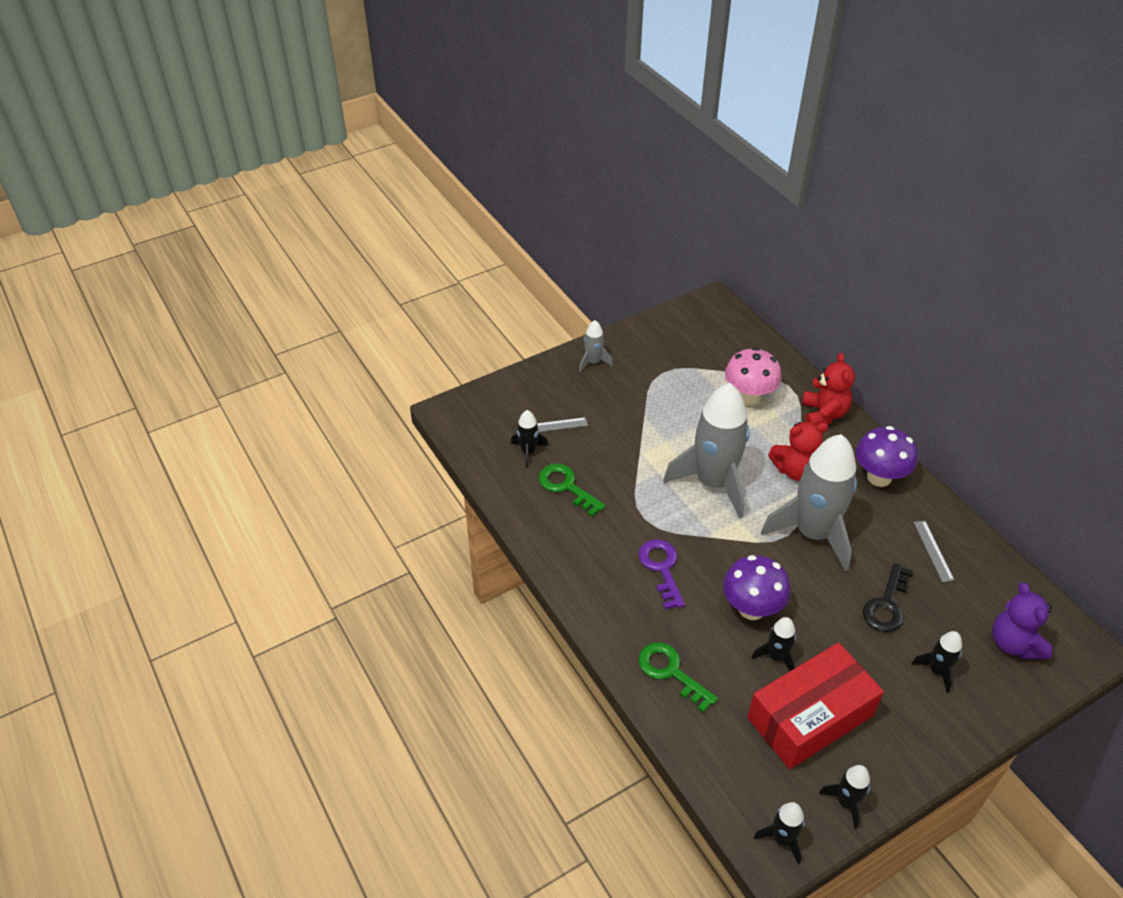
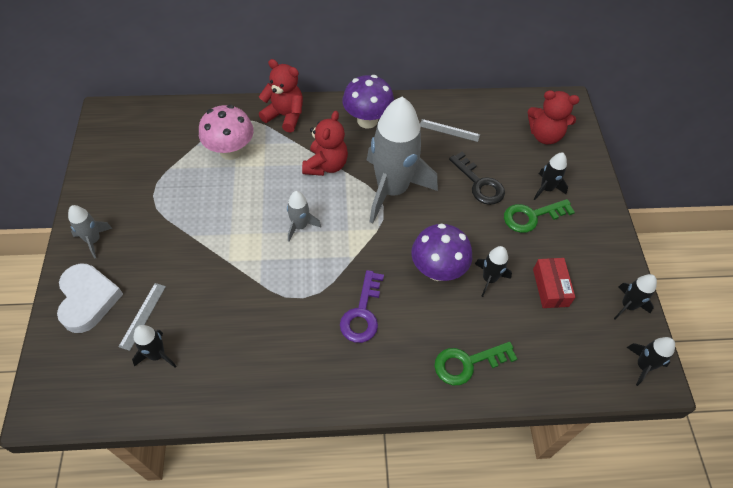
camera: 65 degrees left, 10 degrees up
green key [539,464,606,517] -> green key moved to [504,199,575,233]
purple key [639,539,685,610] -> purple key turned 90 degrees counterclockwise [340,270,384,343]
grey rocket [663,383,750,519] -> grey rocket [287,191,321,242], size x0.44
red box [748,642,884,769] -> red box [533,258,575,308], size x0.49
purple teddy bear [992,583,1052,659] -> red teddy bear [527,90,580,144]
none -> white heart [57,264,123,333]

